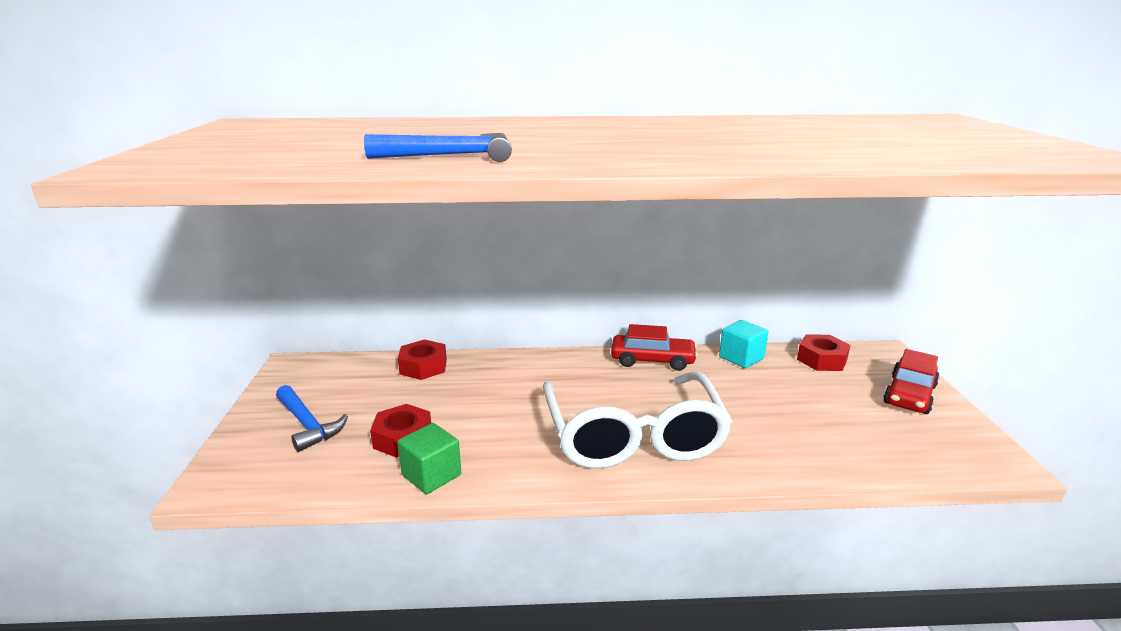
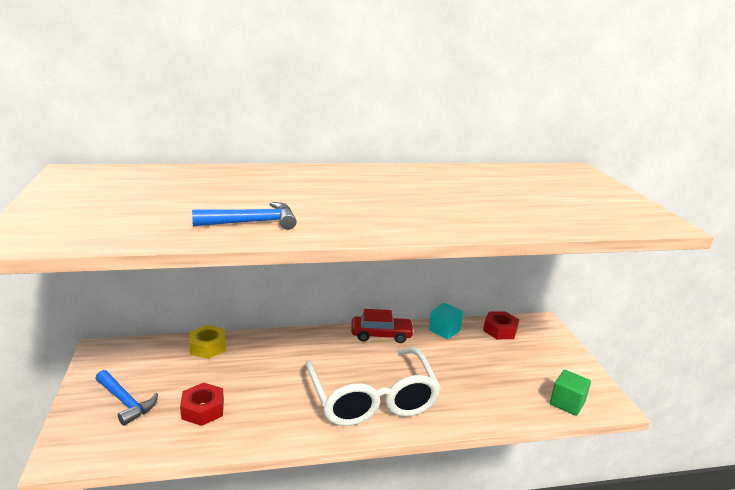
camera: 10 degrees left, 0 degrees up
green cube [397,423,461,494] -> green cube moved to [550,370,591,416]
red nut [398,339,447,380] -> yellow nut [189,325,226,359]
red car [883,349,940,414] -> none

